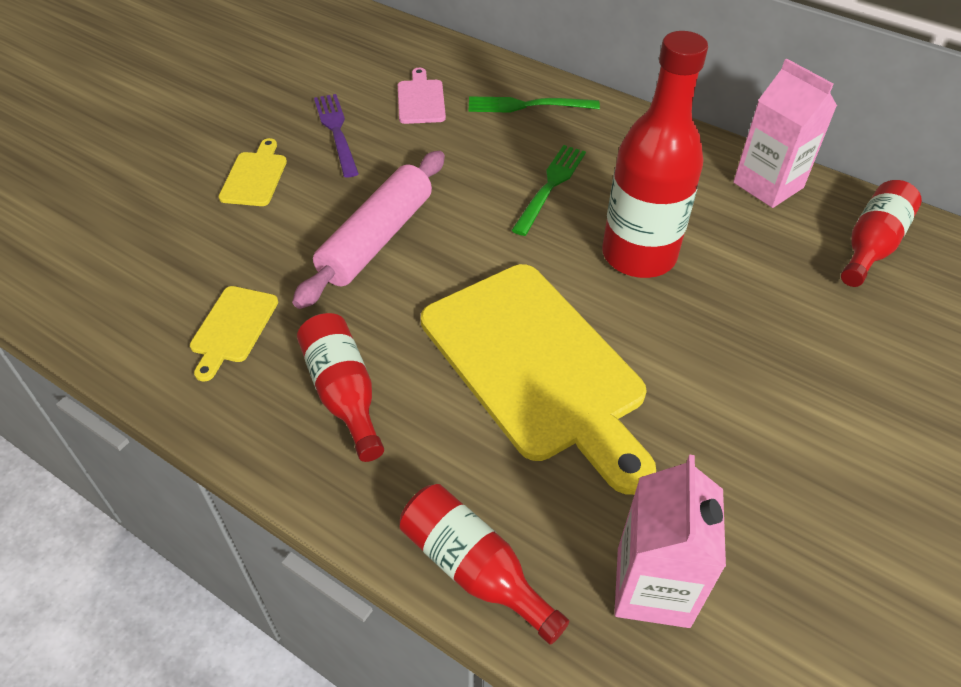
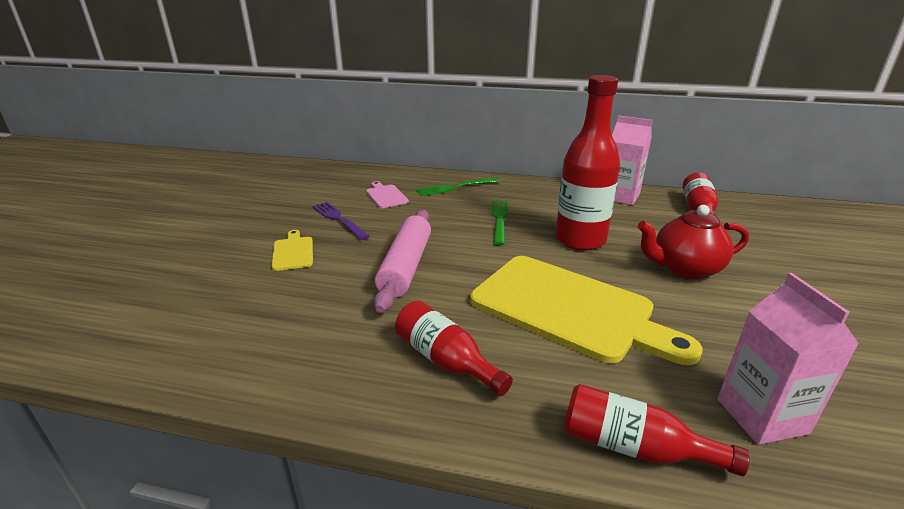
camera: 20 degrees left, 20 degrees down
yellow cutting board [190,286,278,382] -> none
none -> red teapot [638,205,749,280]

